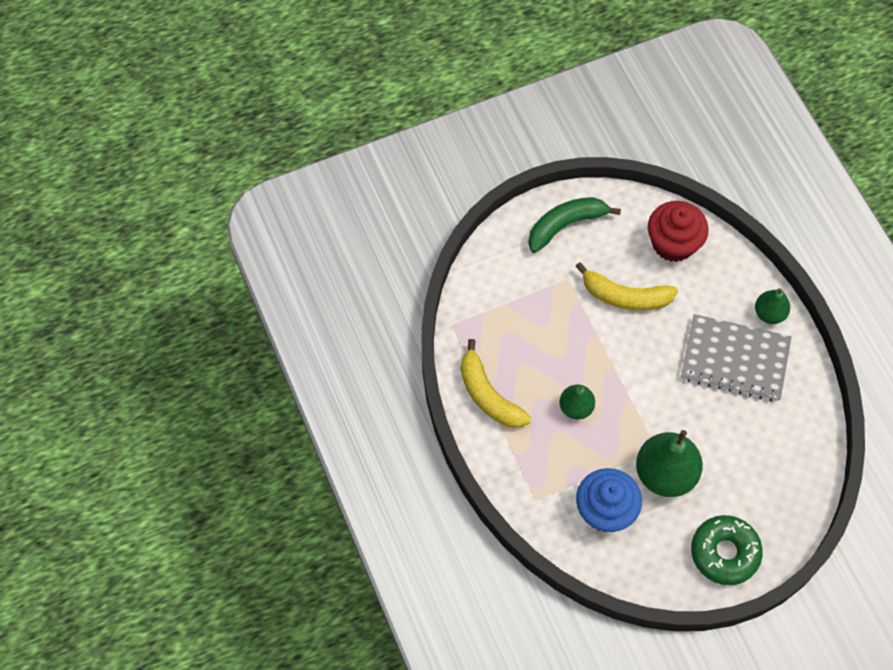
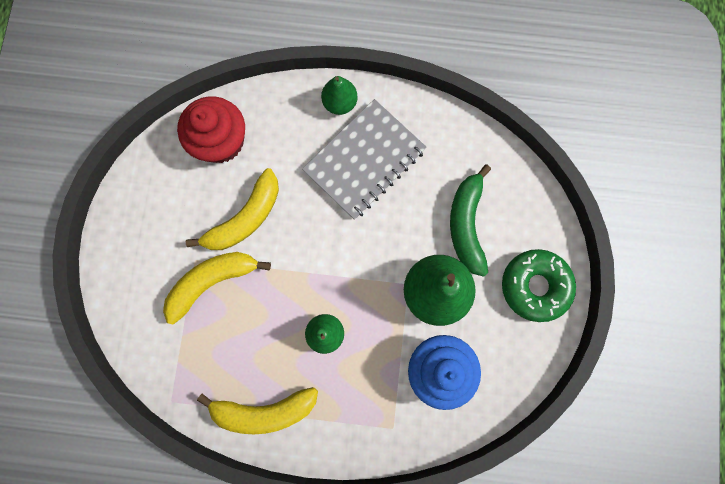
camera: 60 degrees left, 15 degrees up
green banana [528,197,621,253] -> green banana moved to [450,164,491,277]
none -> yellow banana [163,252,271,325]

